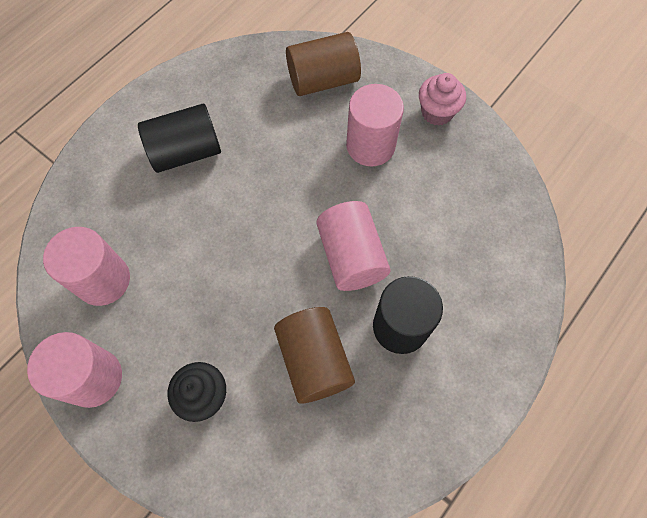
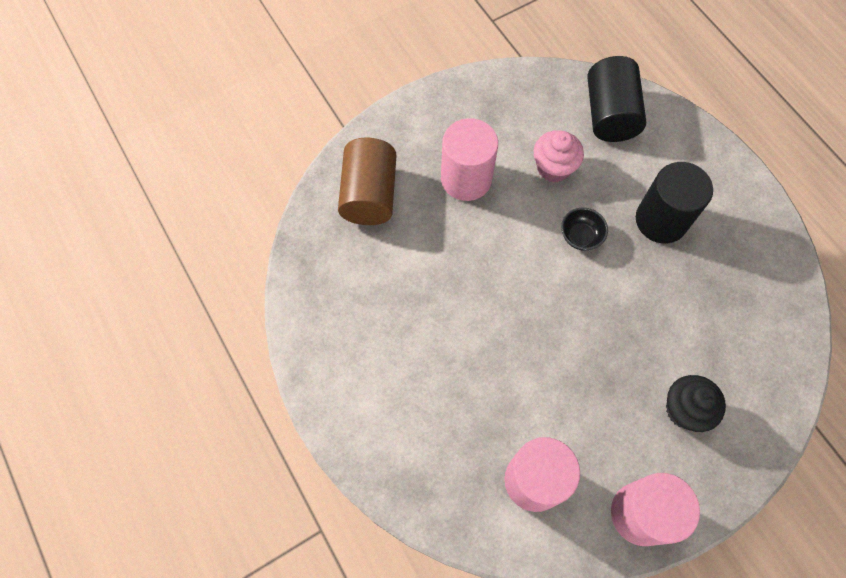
camera: 70 degrees left, 0 degrees up
black cylinder [138,104,221,173] -> black cylinder moved to [588,56,646,142]
brown cylinder [274,307,355,404] -> none
pink cylinder [317,201,391,291] -> black bowl [561,207,608,251]
pink cupcake [419,73,466,126] -> pink cupcake moved to [533,130,584,183]

